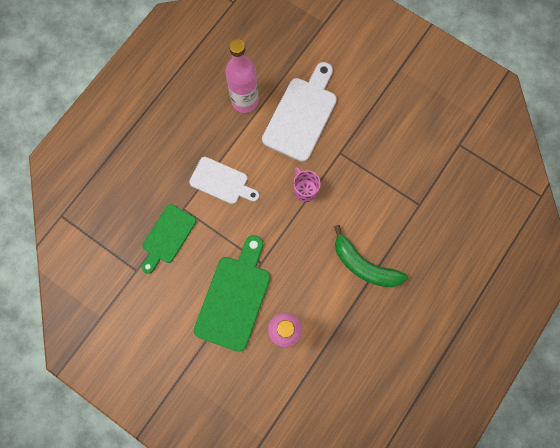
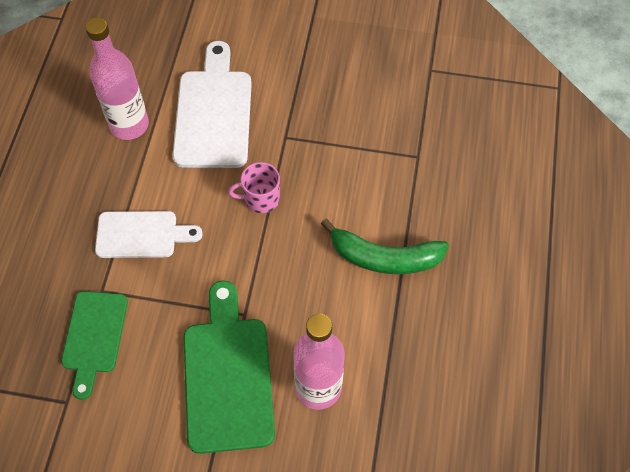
camera: 25 degrees left, 15 degrees down
pink mug [294,167,321,202] -> pink mug turned 45 degrees counterclockwise [228,162,280,213]

